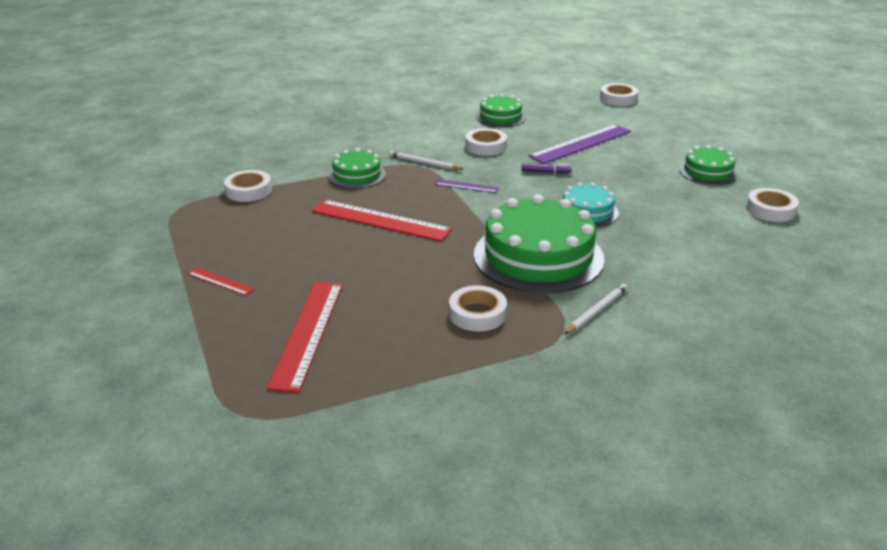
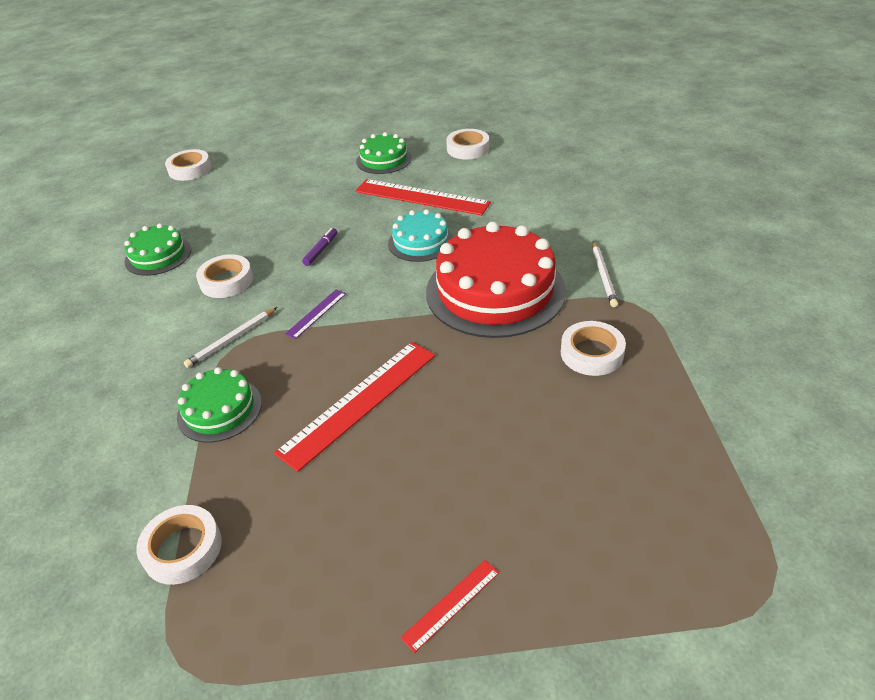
camera: 70 degrees left, 10 degrees up
red ruler [266,282,343,393] -> red ruler moved to [355,179,491,216]
green cake [474,194,604,294] -> red cake [426,221,566,338]
purple ruler [529,124,631,164] -> none
white pencil [564,284,627,335] -> white pencil turned 150 degrees counterclockwise [592,241,618,307]

